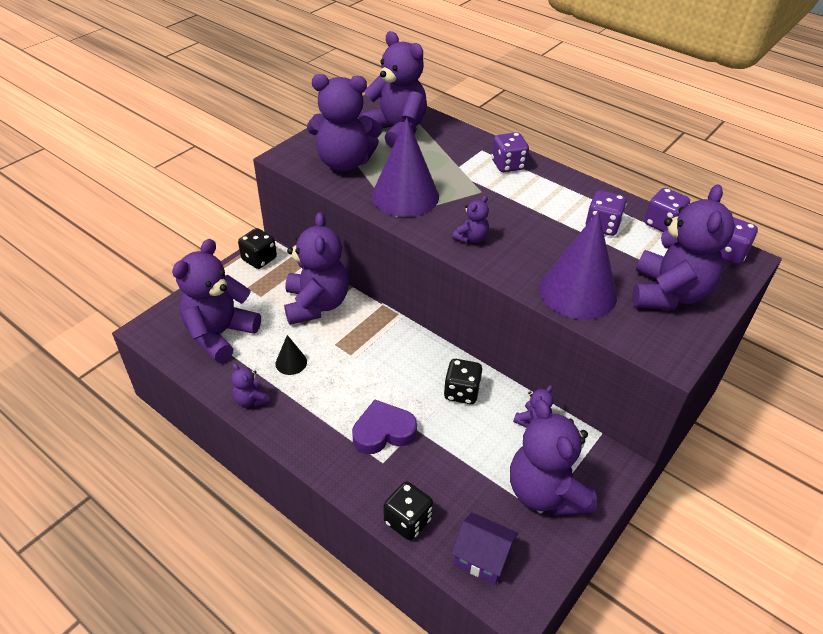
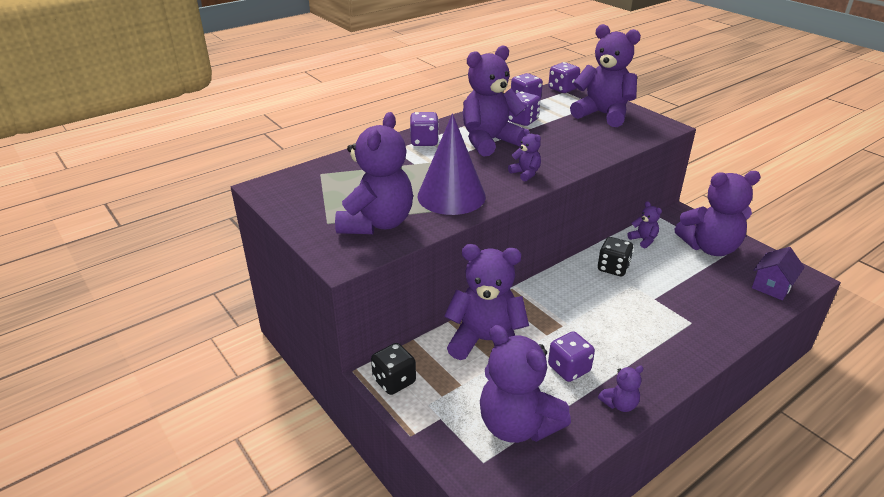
camera: 75 degrees left, 10 degrees down
black cone [275,335,307,375] -> purple dice [548,331,595,382]
purple heart [352,399,417,454] -> none
purple teddy bear [359,31,427,148] -> purple teddy bear moved to [463,45,526,156]
black dice [384,482,433,540] -> none
purple cone [539,211,617,320] -> none

